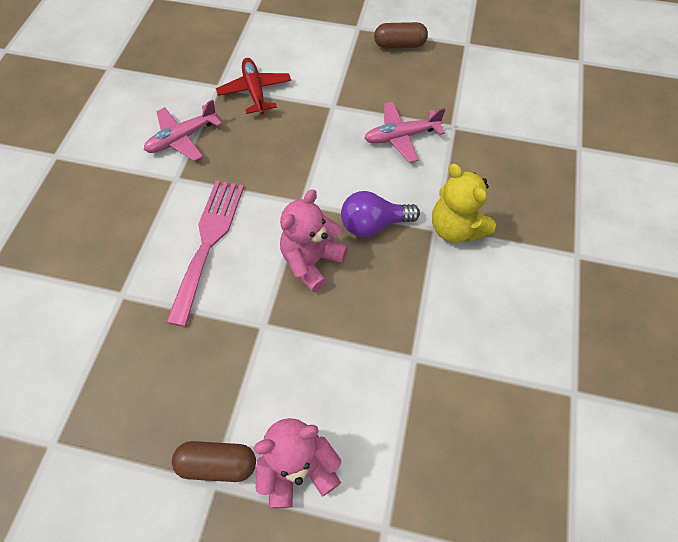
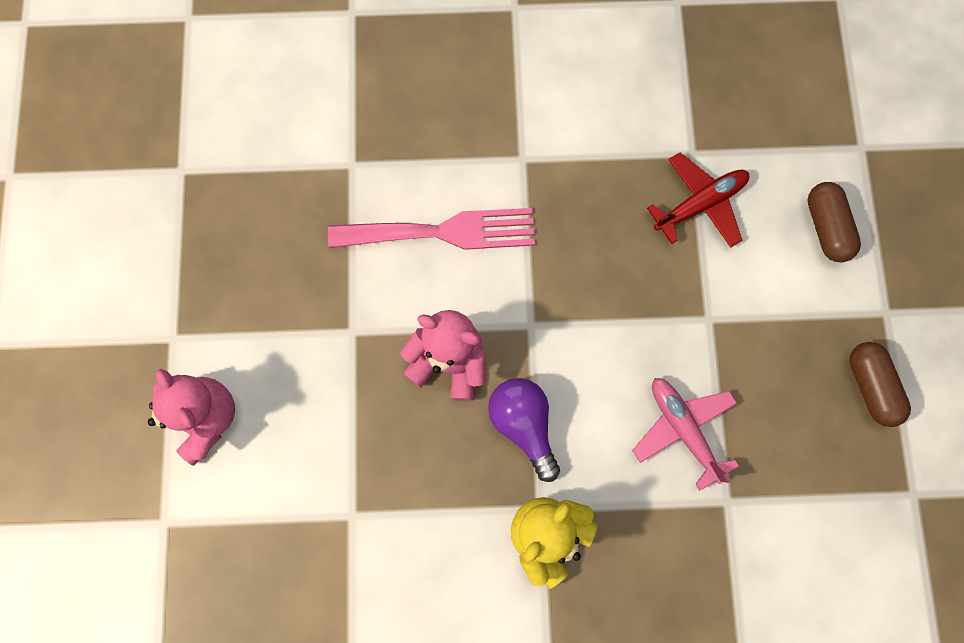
camera: 75 degrees right, 15 degrees up
pink plane [144,99,222,161] -> none
brown capsule [172,441,256,482] -> brown capsule moved to [808,182,861,262]

